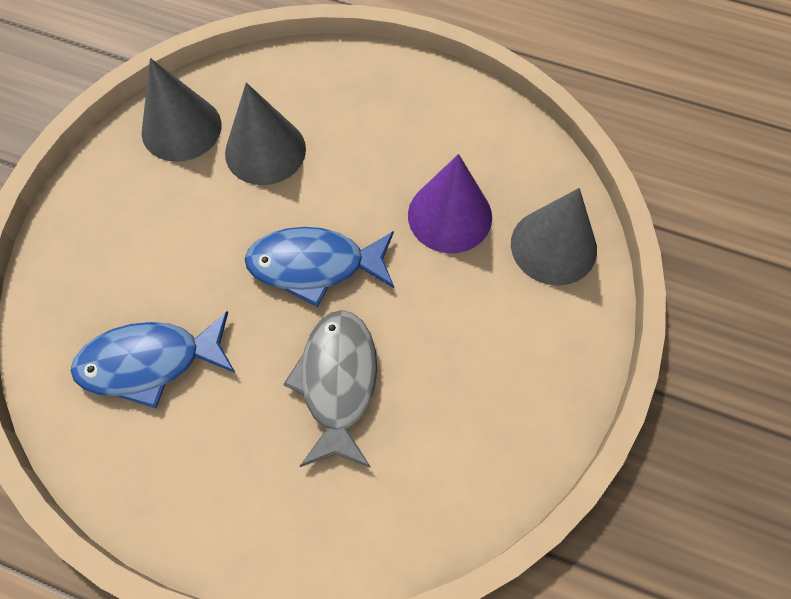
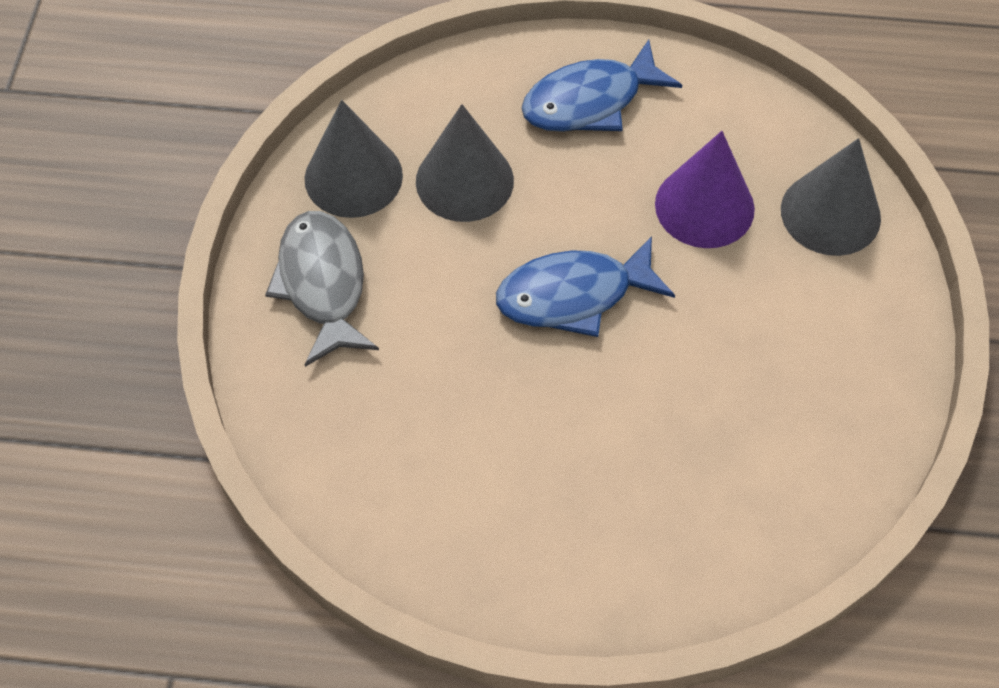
camera: 15 degrees left, 5 degrees down
blue fish [70,311,235,408] -> blue fish moved to [522,40,682,132]
grey fish [283,310,377,468] -> grey fish moved to [265,211,379,367]

